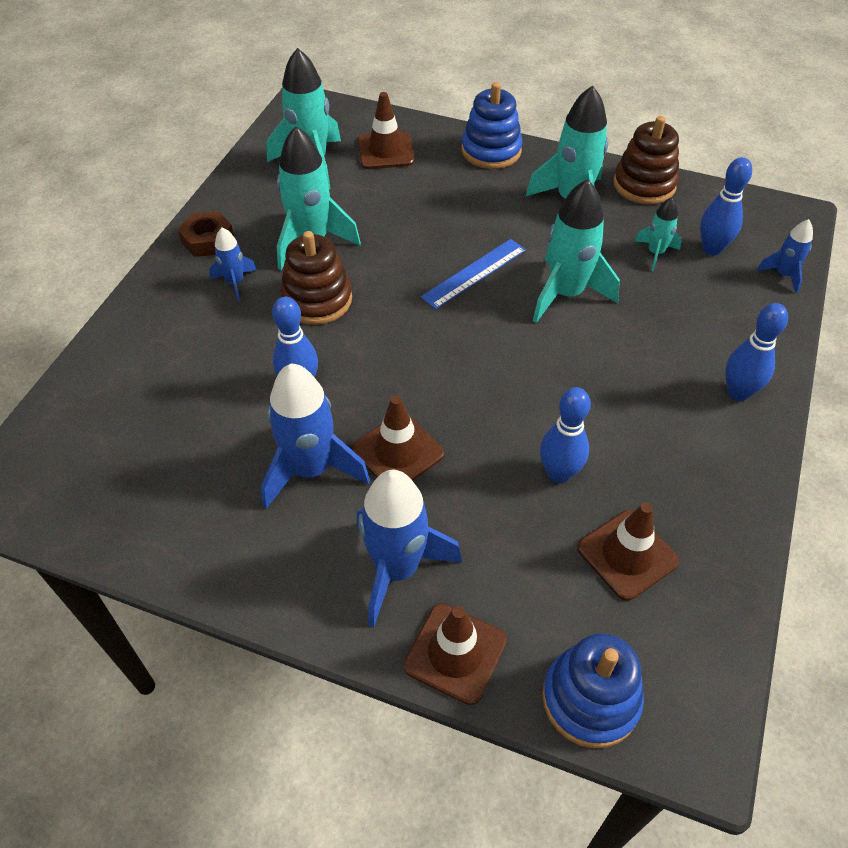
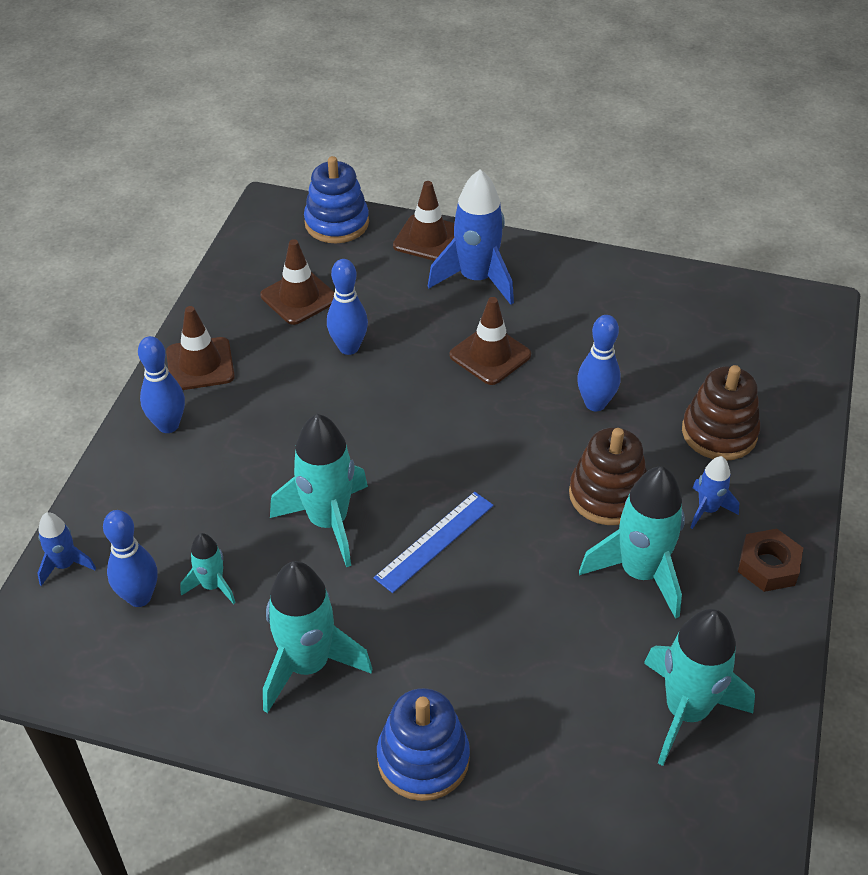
camera: 175 degrees right, 5 degrees down
blue rocket [261,364,370,509] -> none
brown traffic cone [358,92,415,169] -> brown traffic cone moved to [166,306,235,390]
brown stacking toy [613,116,679,204] -> brown stacking toy moved to [682,365,760,461]

